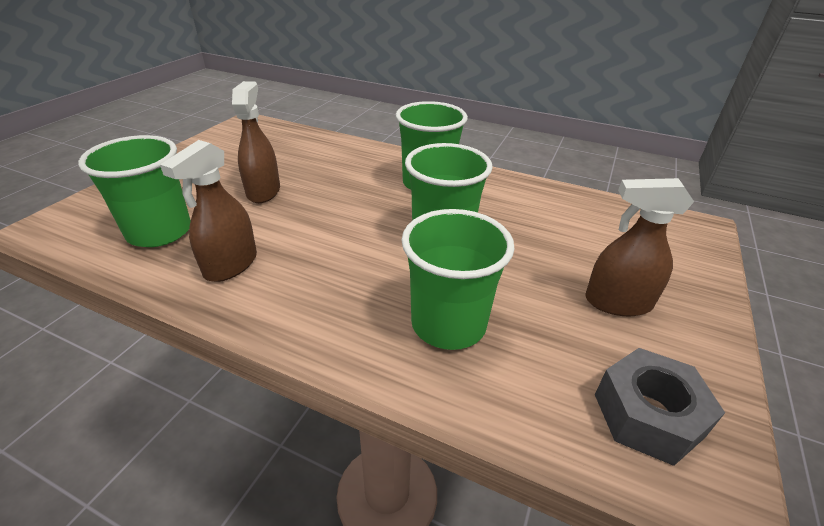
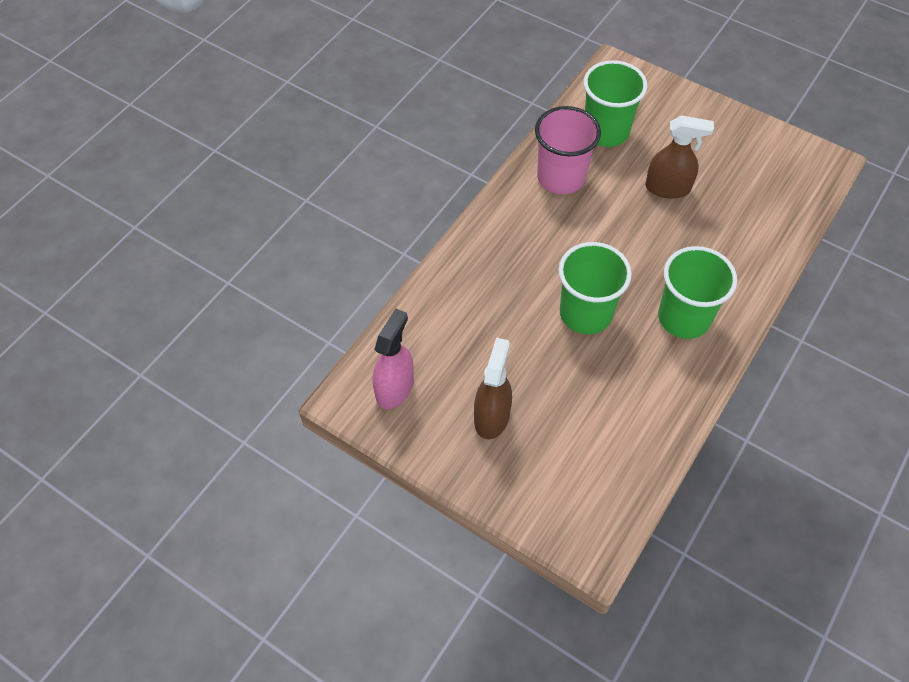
camera: 100 degrees right, 20 degrees up
brown spray bottle [160,140,257,282] -> pink cup [535,106,601,194]
green cup [401,209,515,350] -> none
grey nut [595,348,725,466] -> pink spray bottle [373,308,414,409]

